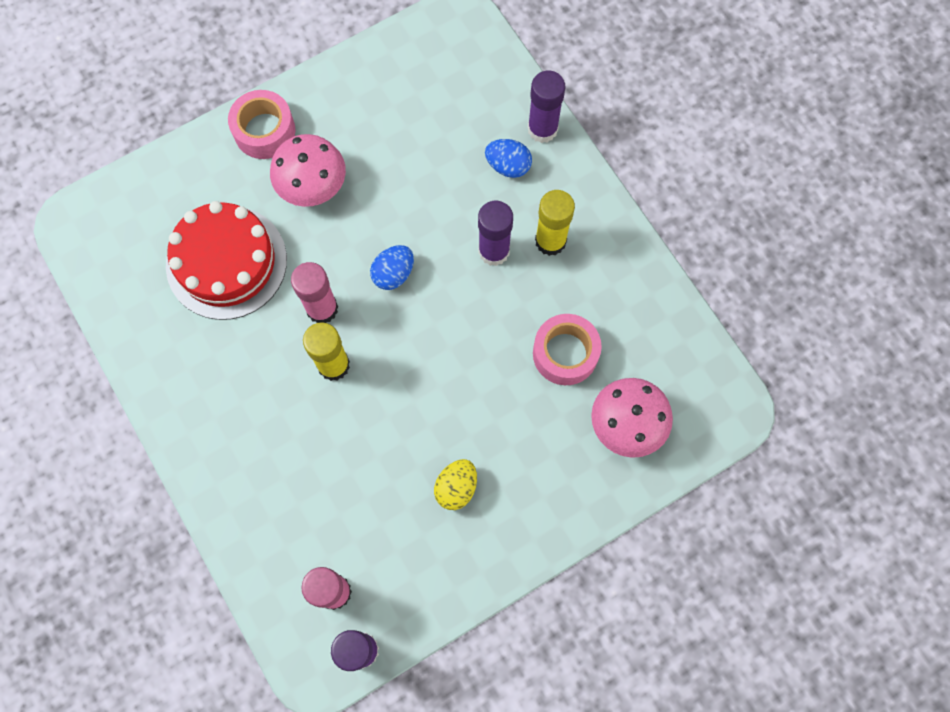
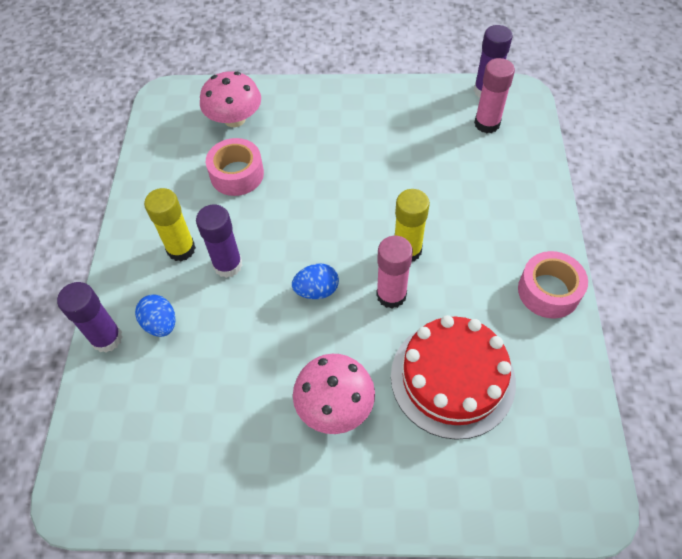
camera: 145 degrees left, 15 degrees down
pink tape [228,90,296,159] -> pink tape moved to [518,251,588,318]
yellow egg [434,459,477,510] -> none

